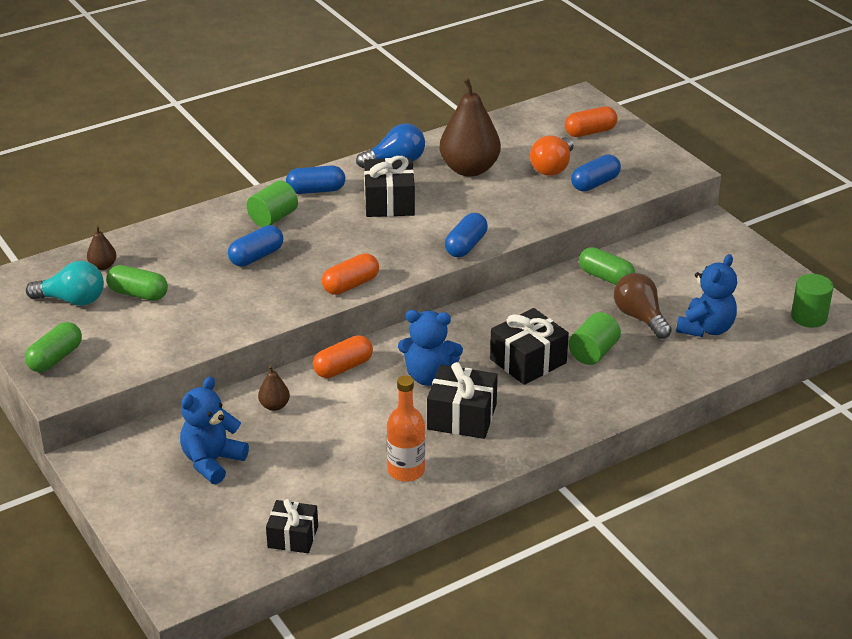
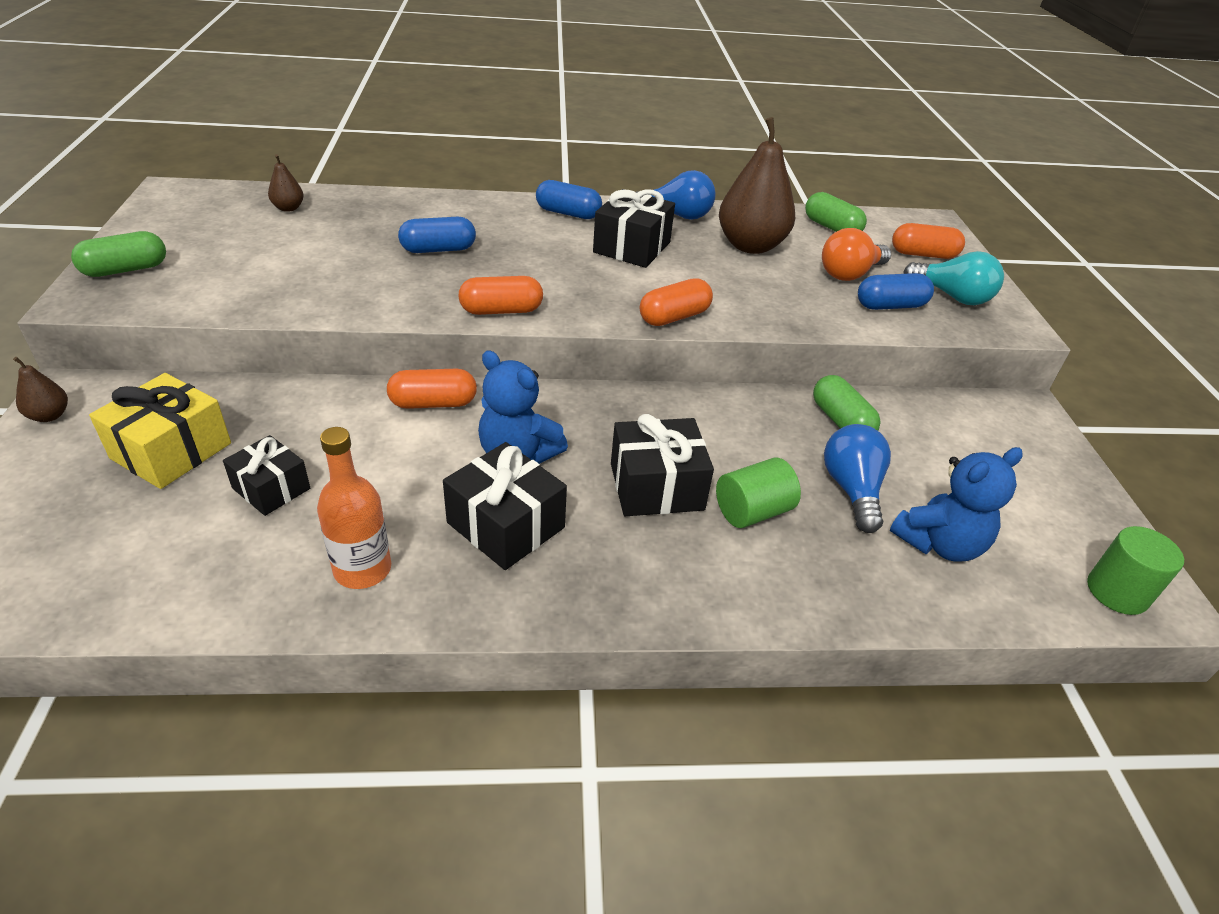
camera: 25 degrees right, 5 degrees up
turquoise light bulb [26,261,104,306] -> turquoise light bulb moved to [903,251,1004,305]
green capsule [106,265,168,301] -> green capsule moved to [805,192,867,232]
blue teddy bear [180,376,249,484] -> yellow gift [89,373,231,489]
green cylinder [247,180,298,227] -> none
brown pear [258,365,290,411] -> brown pear moved to [13,357,68,422]
black gift [266,499,318,553] -> black gift moved to [223,435,310,516]
blue capsule [445,213,488,257] -> orange capsule [640,278,713,326]
brown light bulb [614,273,672,339] -> blue light bulb [824,424,891,533]

